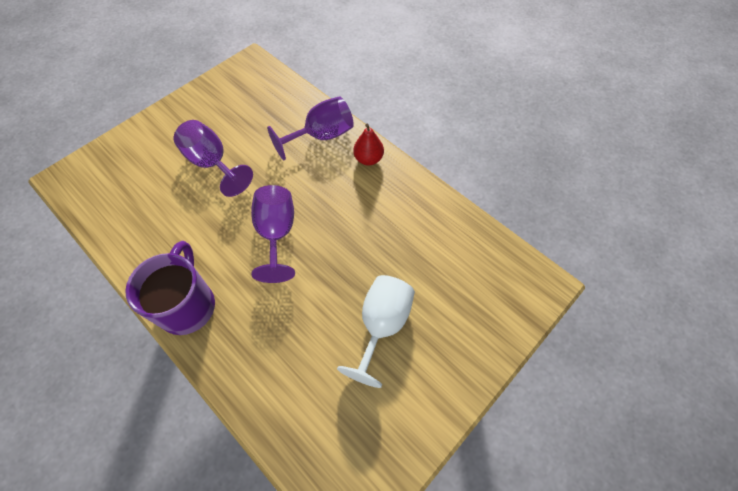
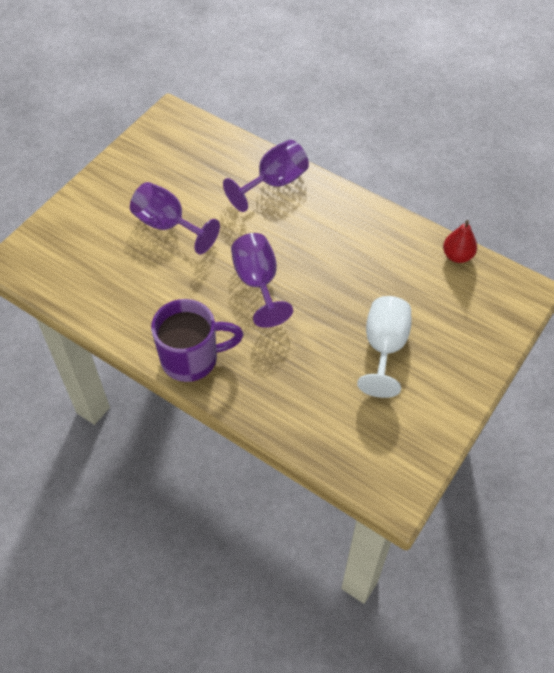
camera: 10 degrees left, 5 degrees down
purple mug [125,241,215,335] -> purple mug turned 90 degrees clockwise [151,299,243,382]
red pear [353,124,384,166] -> red pear moved to [443,220,477,263]

